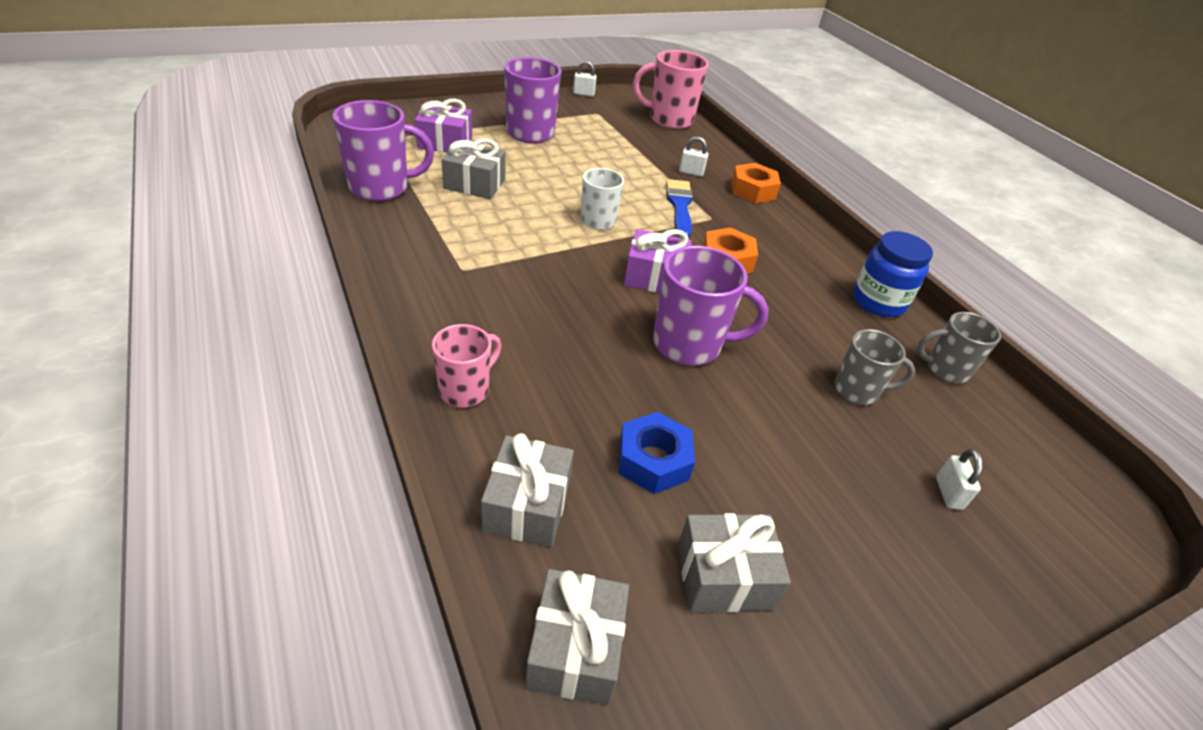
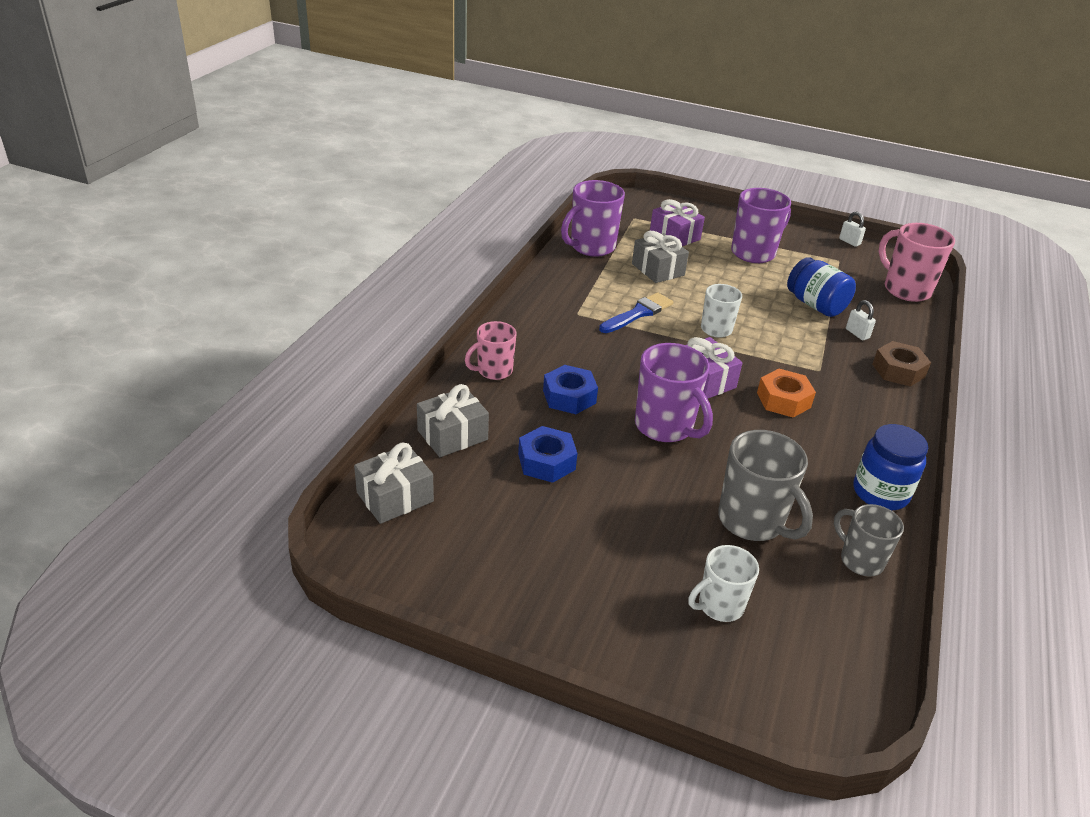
camera: 50 degrees right, 5 degrees down
purple mug [333,100,434,201] -> purple mug turned 105 degrees clockwise [561,180,625,257]
pink mug [432,324,501,407] -> pink mug turned 150 degrees clockwise [465,321,517,380]
blue brush [666,179,693,238] -> blue brush moved to [599,292,673,333]
grey gift [678,513,791,612] -> none
orange nut [731,163,781,203] -> brown nut [872,341,931,387]
grey mug [834,329,915,405] -> grey mug [718,430,813,541], size x1.59
white padlock [936,449,983,510] -> white mug [688,545,759,622]
none -> blue nut [543,365,598,414]
none -> blue jar [787,257,856,317]

